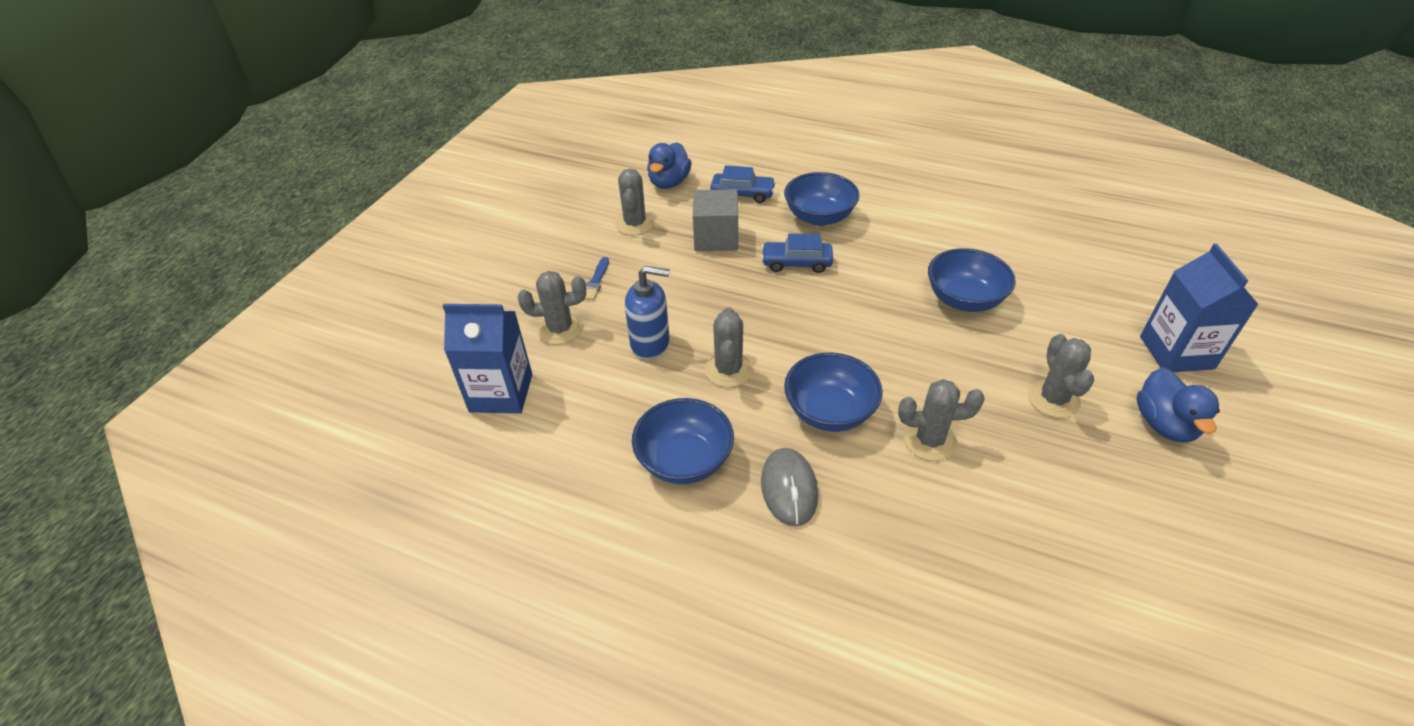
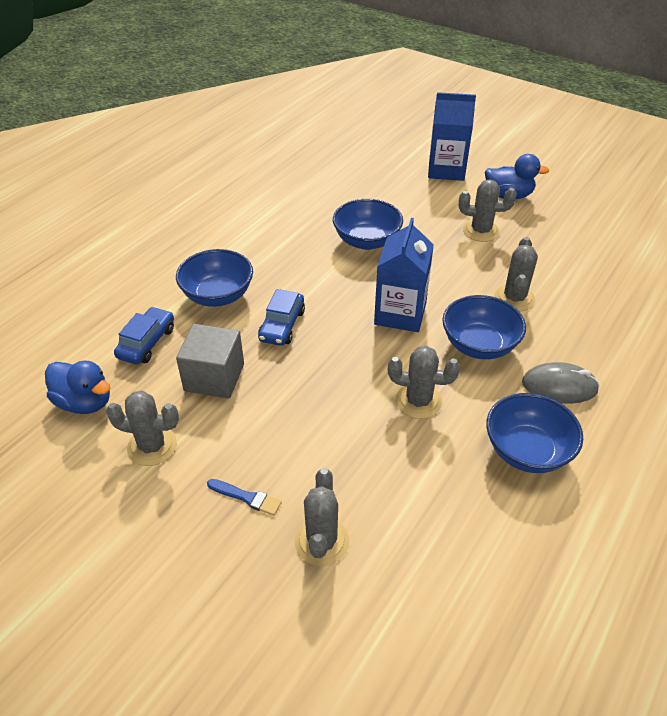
camera: 80 degrees left, 0 degrees up
blue carton [443,304,532,413] -> blue carton moved to [374,218,434,332]
blue soap dispenser [625,266,670,359] -> none

